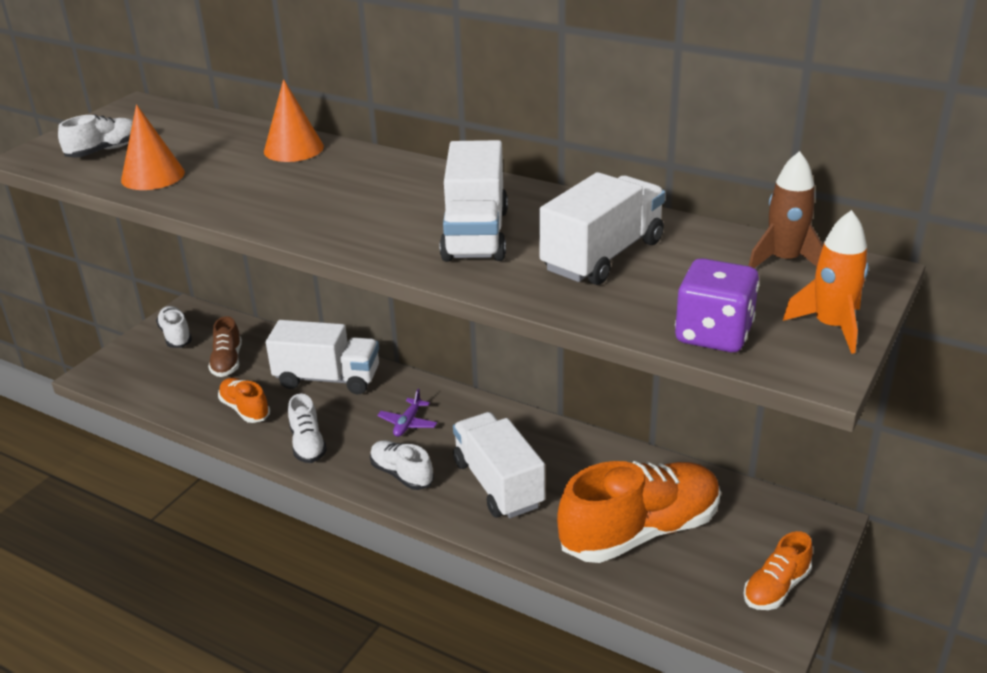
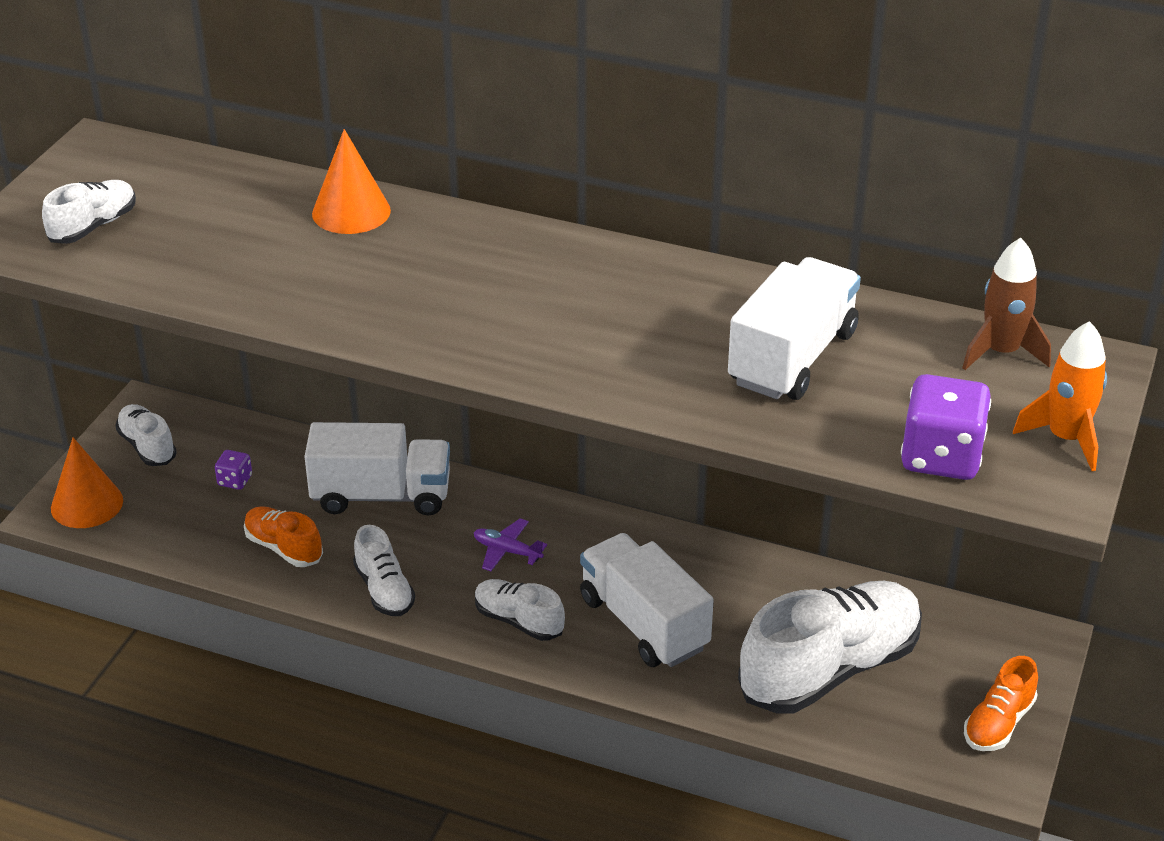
camera: 10 degrees left, 5 degrees up
orange cone [121,104,185,190] -> orange cone moved to [51,438,123,528]
brown shoe [208,316,242,377] -> purple dice [215,450,252,490]
purple plane [377,389,437,437] -> purple plane turned 105 degrees clockwise [474,518,547,571]
white truck [440,140,508,262] -> none
orange shoe [557,461,721,563] -> white shoe [738,581,922,714]

